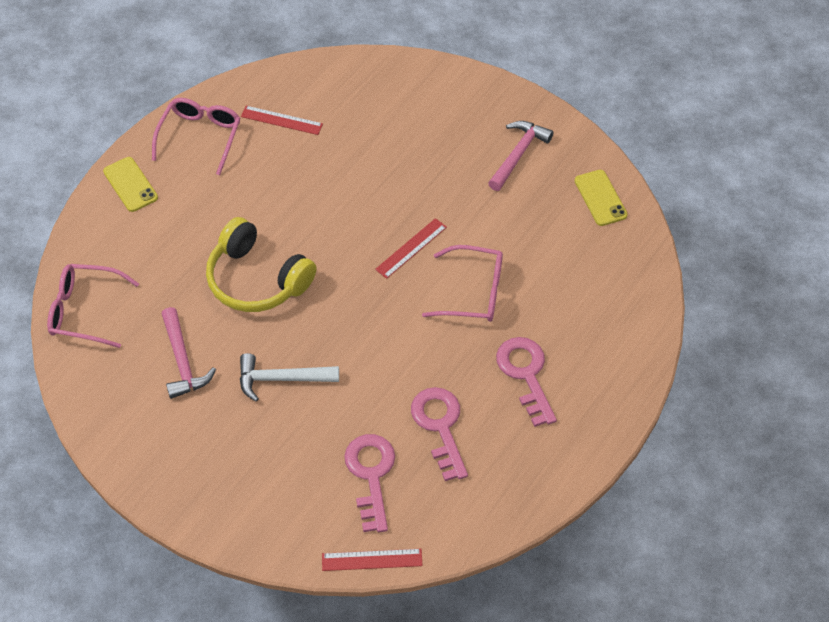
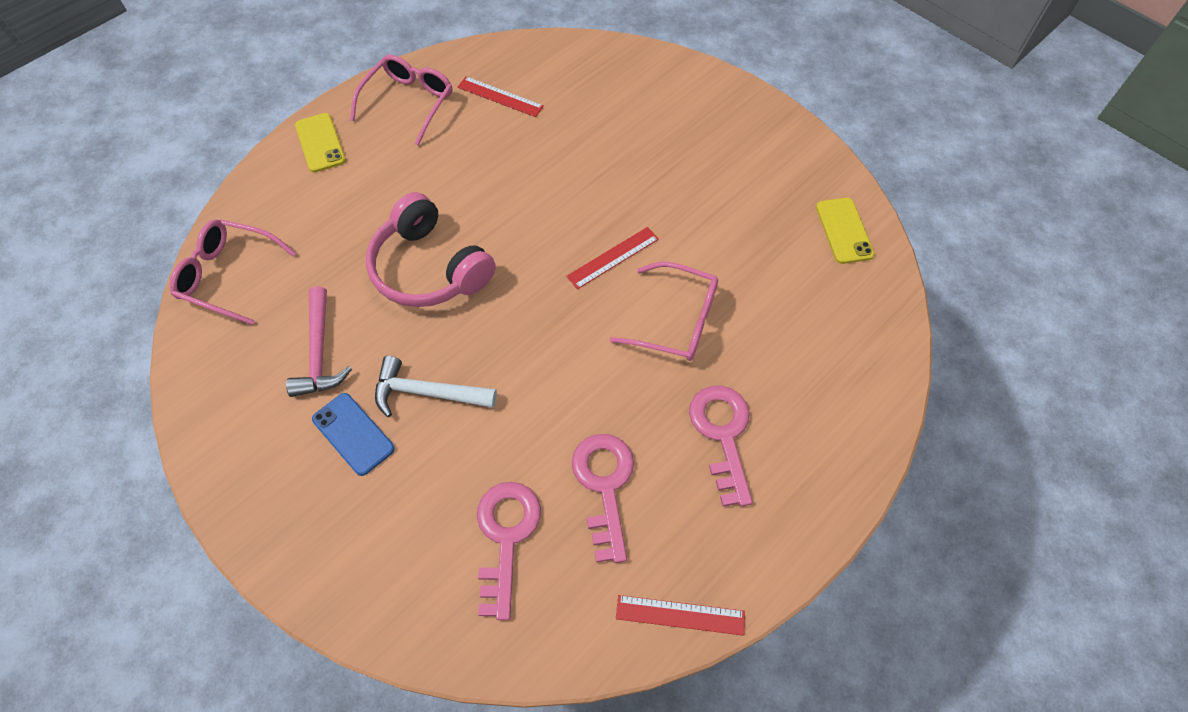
camera: 10 degrees right, 5 degrees up
yellow headphones [206,217,316,312] -> pink headphones [366,192,496,307]
red ruler [322,549,423,571] -> red ruler moved to [616,595,745,636]
pink hammer [488,121,553,191] -> none
none -> blue phone [312,393,395,476]

